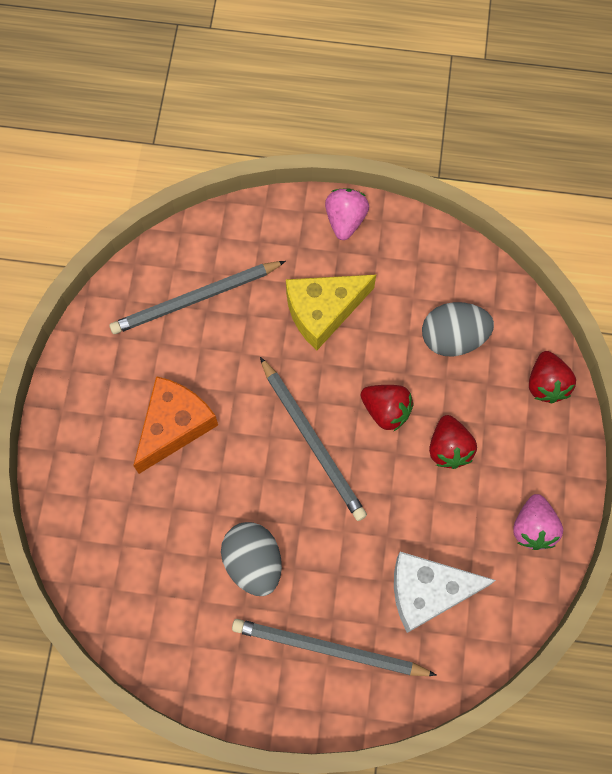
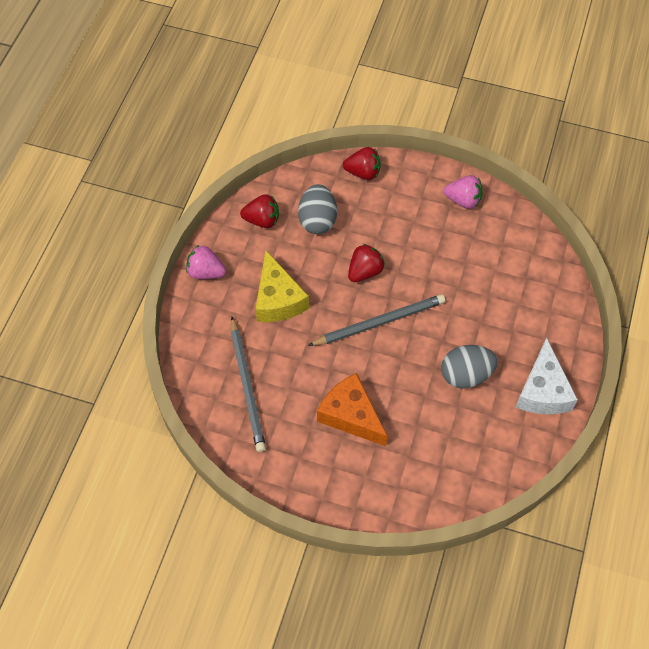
camera: 80 degrees left, 10 degrees down
grey pencil [232,619,437,676] -> none
white cheese [394,552,496,633] -> white cheese moved to [516,338,578,414]
red strawberry [429,415,477,469] -> red strawberry moved to [240,194,279,228]

